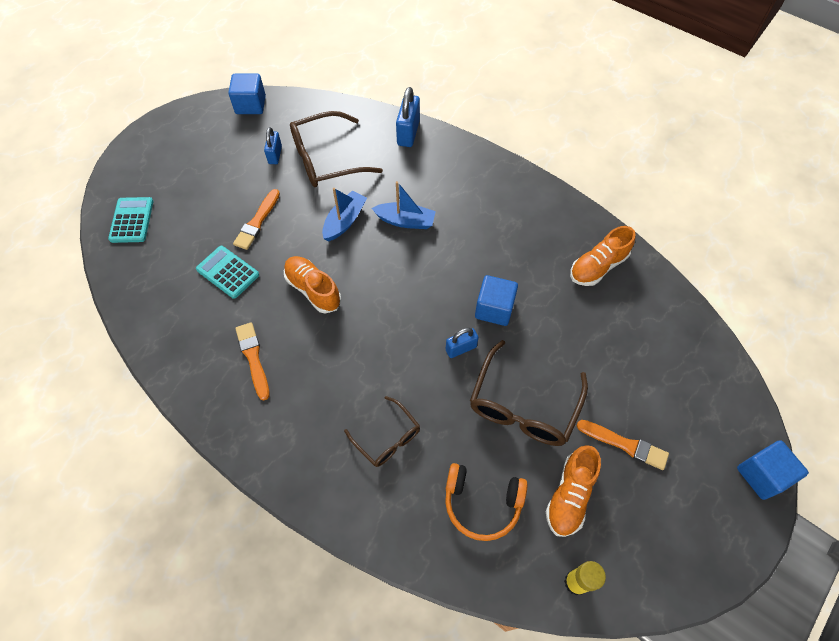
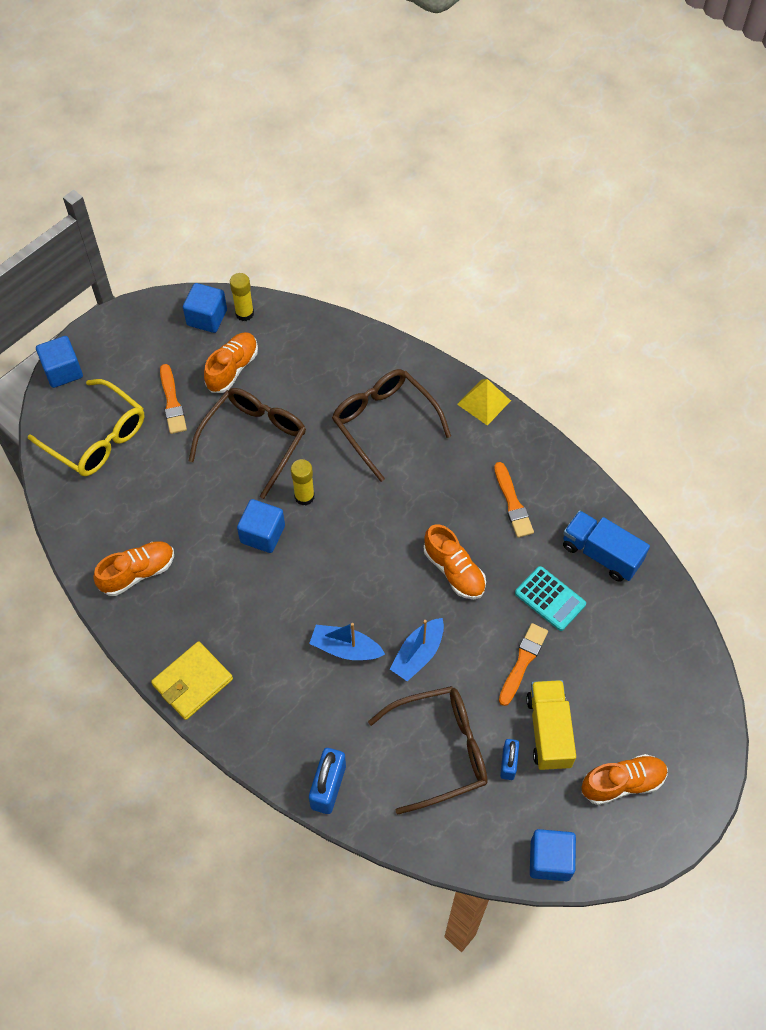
camera: 175 degrees left, 0 degrees up
turquoise calculator [108,197,153,243] -> none
brown glasses [344,396,420,467] -> brown glasses [332,369,451,482], size x1.71
orange headphones [445,463,527,541] -> none
blue padlock [446,328,479,358] -> yellow glue stick [291,459,315,505]
orange brush [576,420,669,470] -> orange brush turned 135 degrees counterclockwise [160,364,187,434]
none -> yellow glasses [28,379,144,476]
none -> yellow wallet [151,641,233,720]
none -> blue cube [183,283,227,333]
none -> yellow pyramid [457,379,511,426]
none -> yellow truck [526,680,576,770]
none -> blue truck [563,510,650,582]
none -> orange shoe [581,754,668,805]

